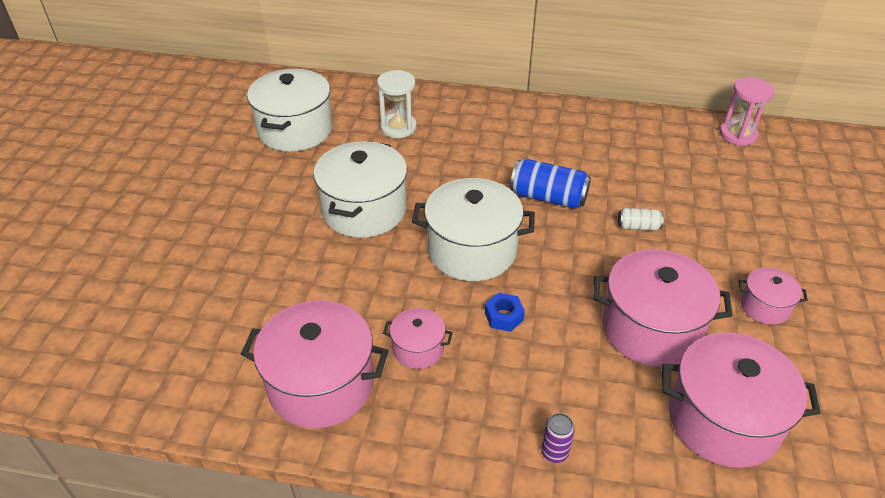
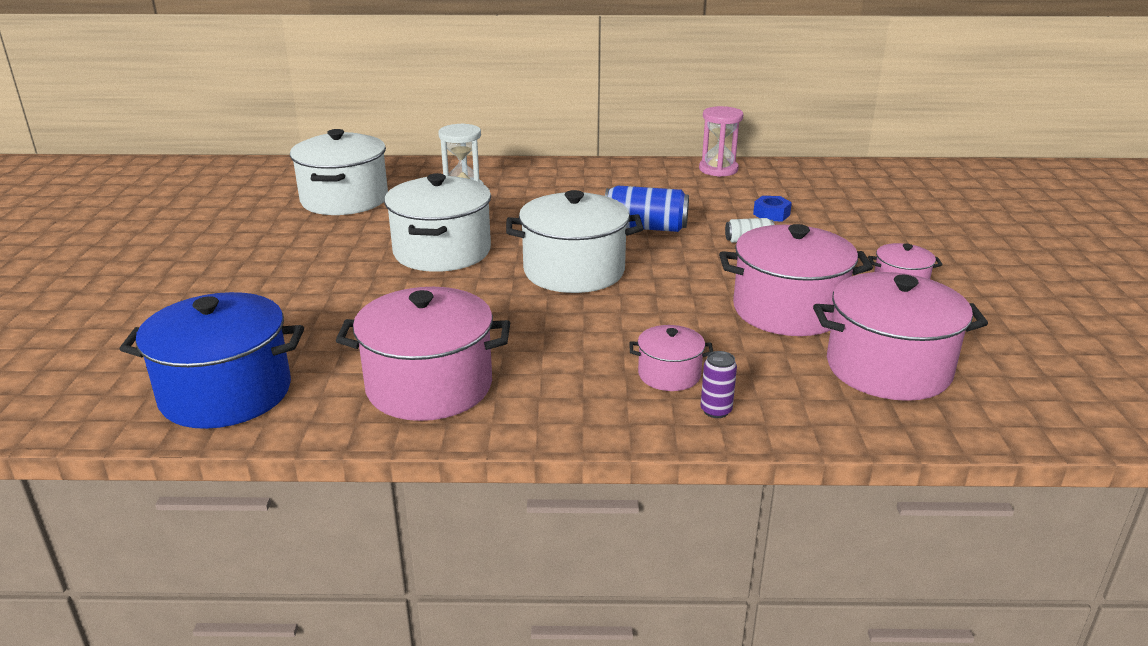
camera: 10 degrees left, 15 degrees down
pink pot [383,308,453,369] -> pink pot moved to [629,325,713,391]
blue nut [485,293,525,332] -> blue nut moved to [753,196,792,221]
pink hourglass [720,77,775,146] -> pink hourglass moved to [699,106,744,177]
none -> blue pot [120,292,304,429]

